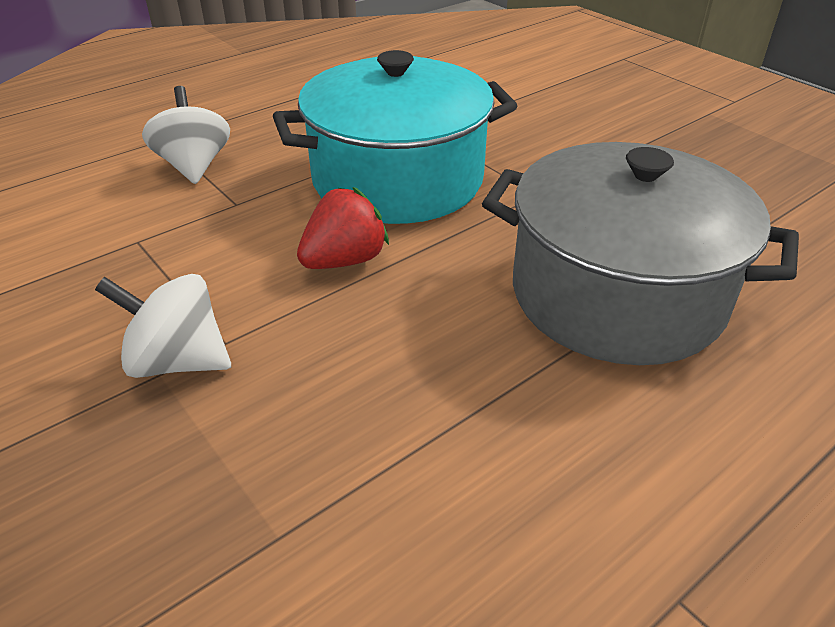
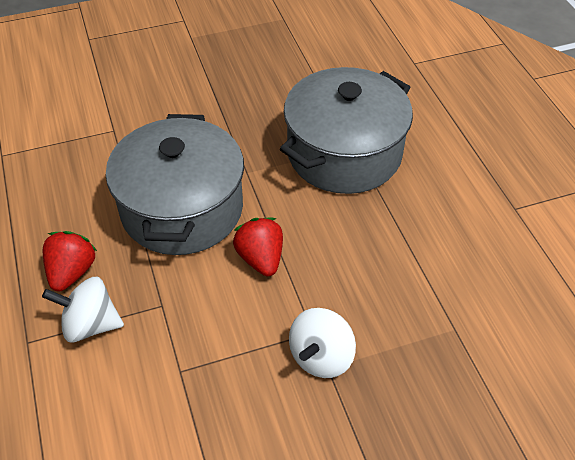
camera: 70 degrees left, 10 degrees up
turquoise pot [273,50,517,224] -> grey pot [106,114,244,255]
none -> red strawberry [43,231,97,291]

